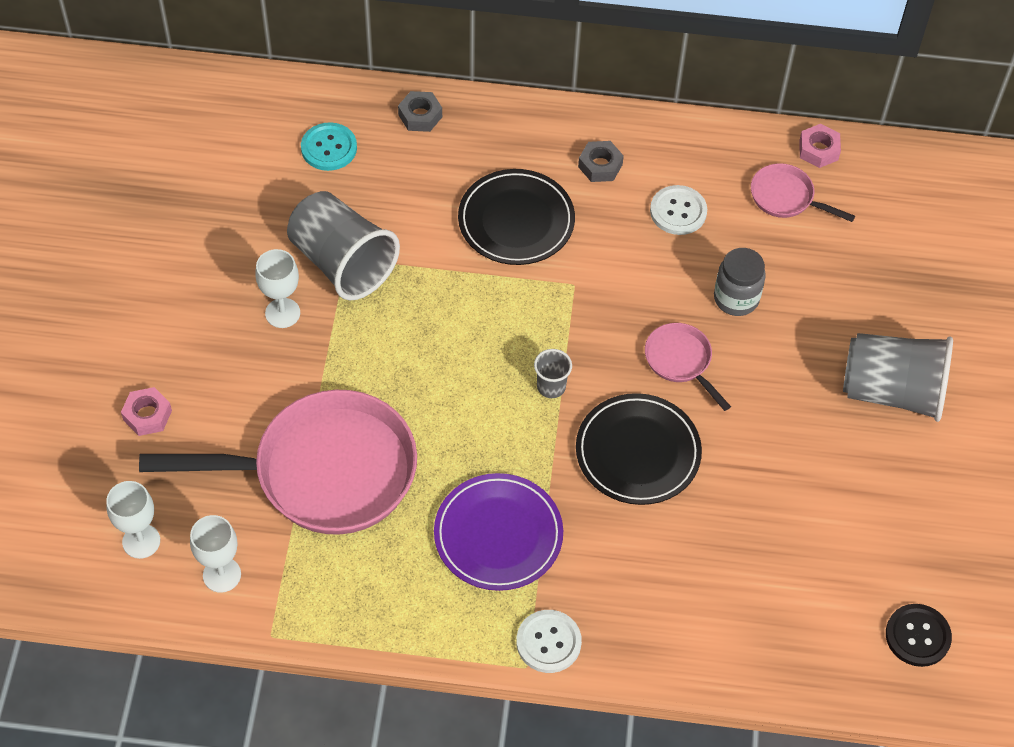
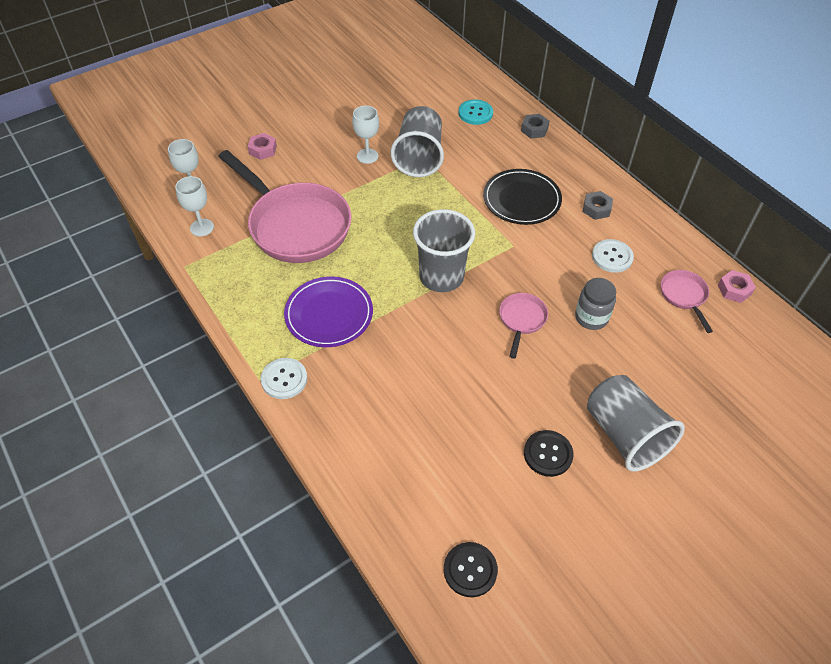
camera: 50 degrees right, 5 degrees down
grey cup [534,349,572,398] -> grey cup [413,209,475,292], size x2.25
black plate [576,393,702,505] -> none
none -> black button [524,430,574,477]

